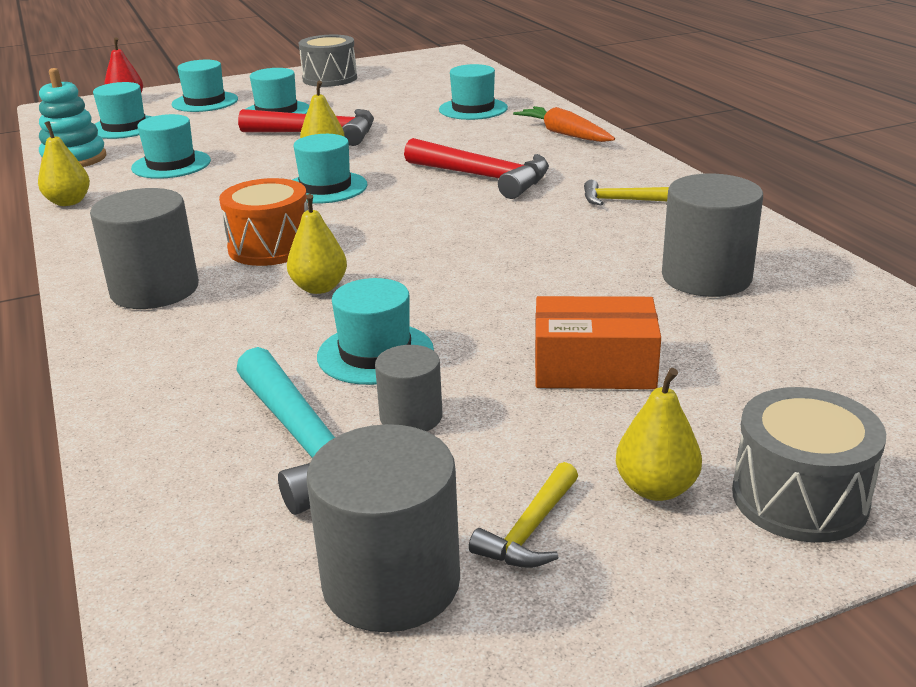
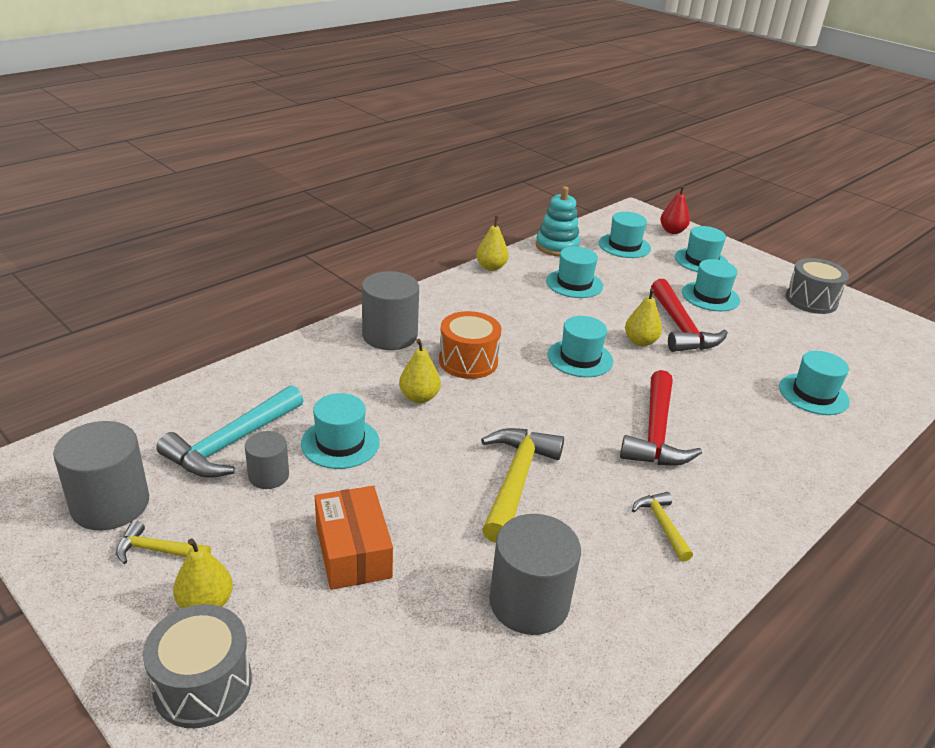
camera: 65 degrees right, 5 degrees up
orange carrot [513,106,615,142] -> none
none -> yellow hammer [481,428,564,543]

